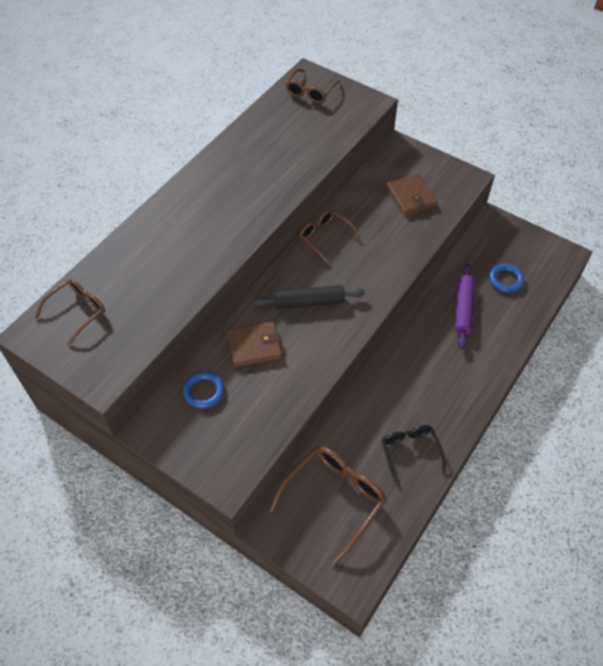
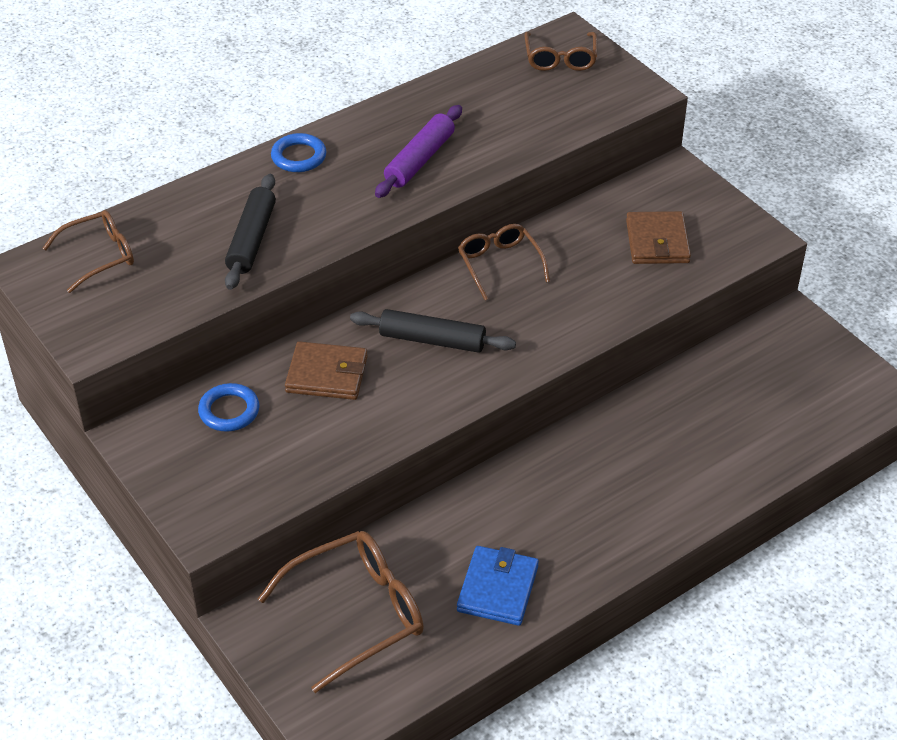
camera: 20 degrees right, 10 degrees down
brown glasses [286,69,340,103] -> brown glasses turned 45 degrees counterclockwise [524,32,597,71]
black glasses [381,425,446,487] -> blue wallet [457,546,539,626]
purple rolling pin [454,263,475,349] -> purple rolling pin moved to [375,105,462,198]
blue ring [489,264,524,293] -> blue ring moved to [271,133,326,172]
none -> black rolling pin [225,174,276,290]

